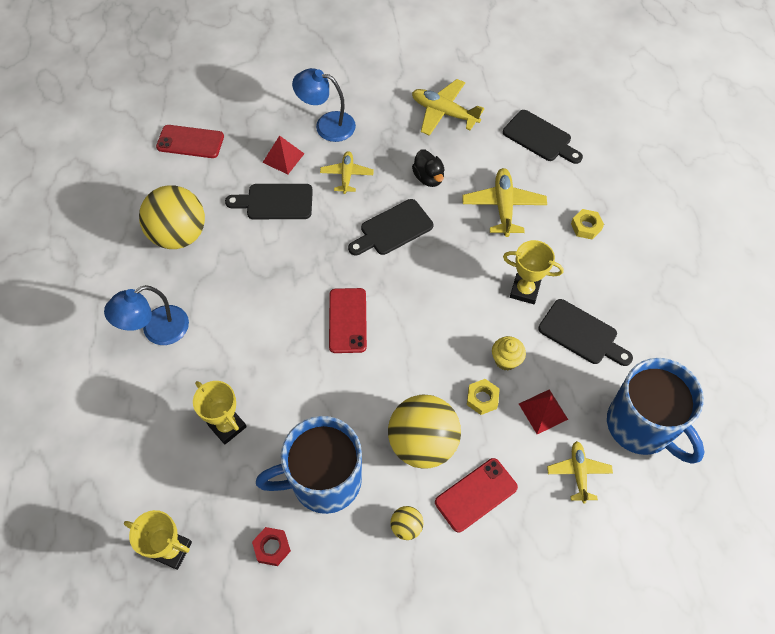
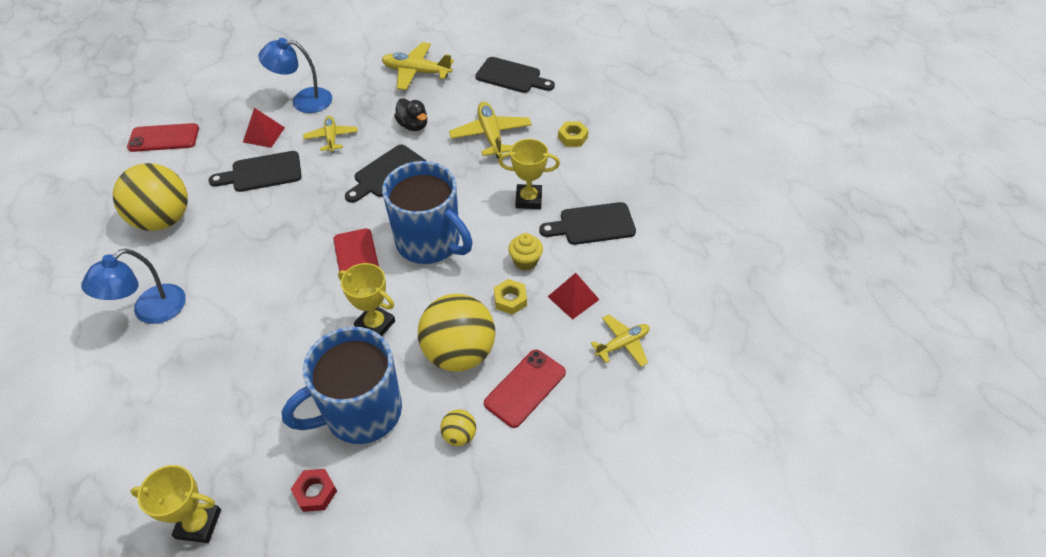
camera: 15 degrees left, 10 degrees down
yellow trophy [193,381,247,444] -> yellow trophy moved to [338,263,395,336]
black cutting board [538,299,633,366] -> black cutting board turned 150 degrees clockwise [539,202,636,245]
yellow plane [547,441,613,503] -> yellow plane turned 75 degrees clockwise [591,315,650,367]
blue mug [607,358,704,464] -> blue mug moved to [382,161,472,264]

